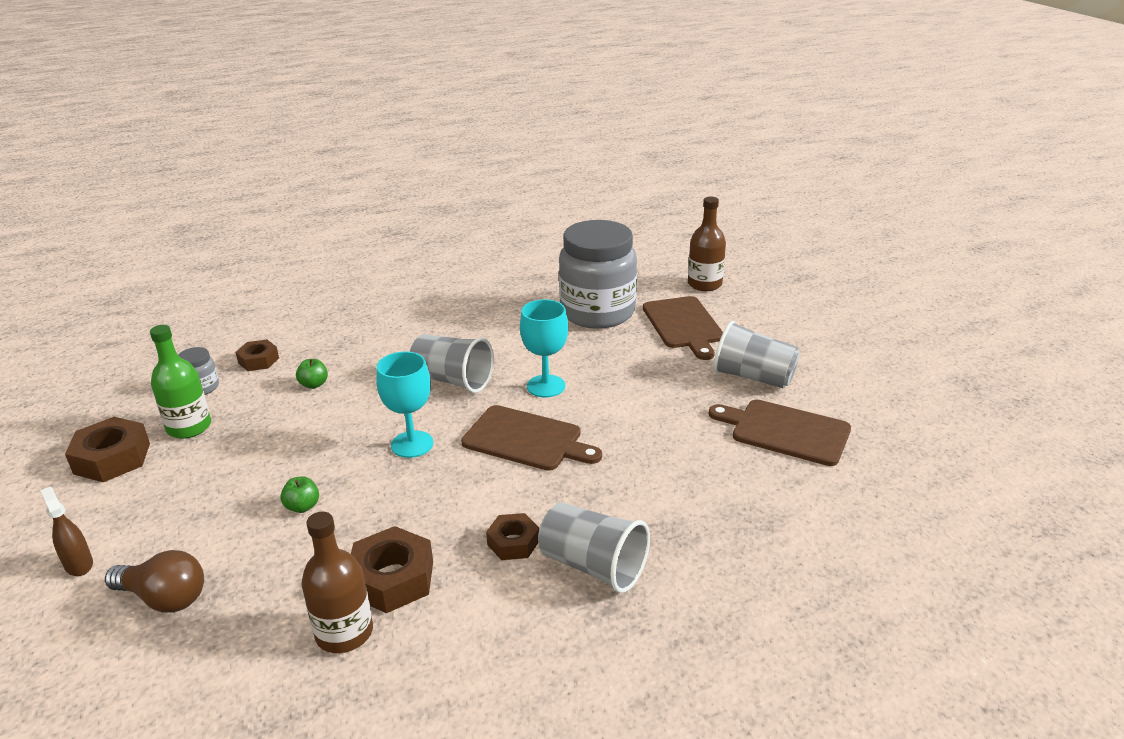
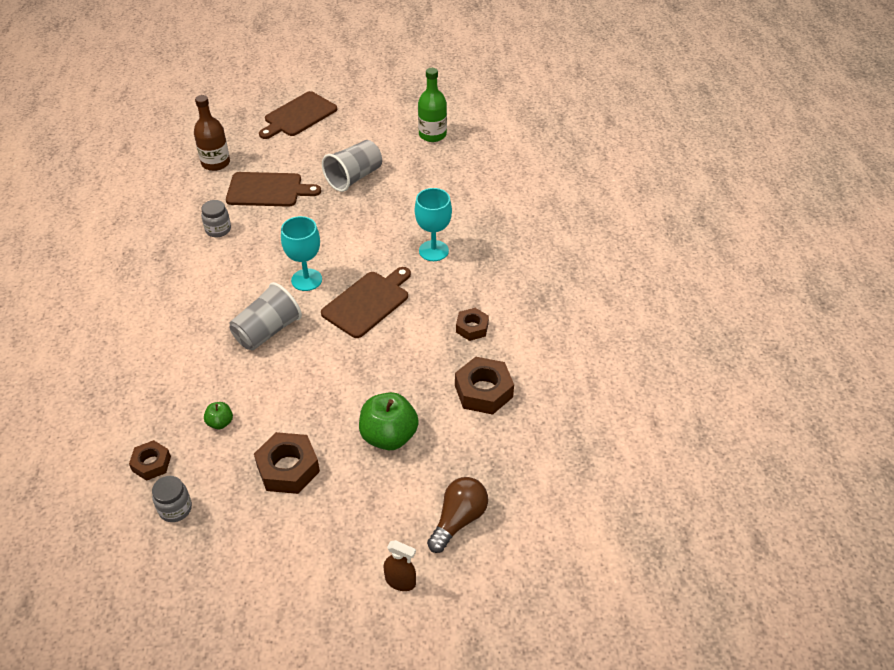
camera: 75 degrees left, 15 degrees up
brown spray bottle [40,487,93,576] -> brown spray bottle turned 135 degrees counterclockwise [384,540,416,591]
brown nut [65,417,150,482] -> brown nut moved to [254,432,320,494]
green bottle [150,325,211,439] -> green bottle moved to [418,68,447,142]
green apple [280,476,319,513] -> green apple [359,392,419,450], size x2.05
brown bottle [301,512,373,653] -> none
turquoise goblet [376,352,433,458] -> turquoise goblet moved to [415,188,452,261]
grey cup [538,502,650,593] -> none
grey jar [559,220,637,329] -> grey jar [201,200,231,237], size x0.40
brown cutting board [708,400,851,466] -> brown cutting board moved to [259,91,337,139]

